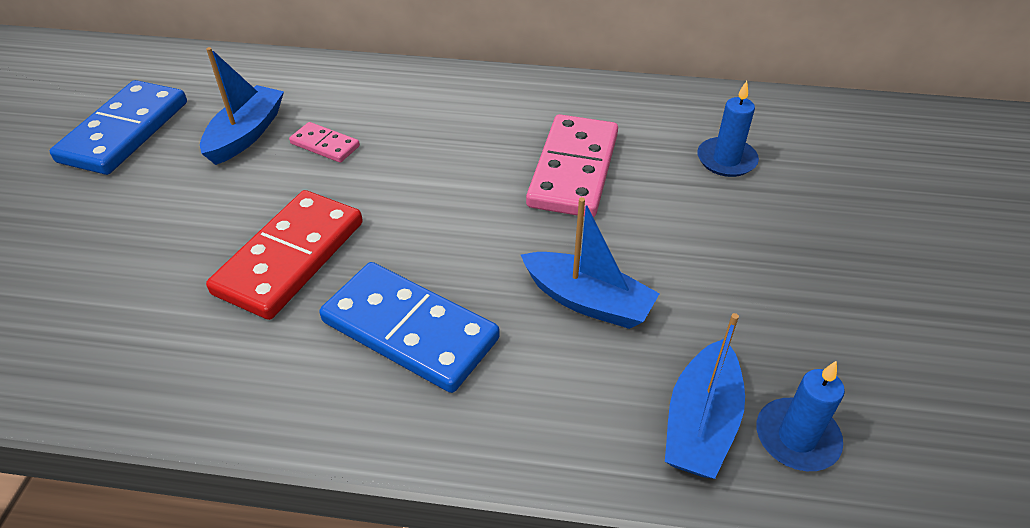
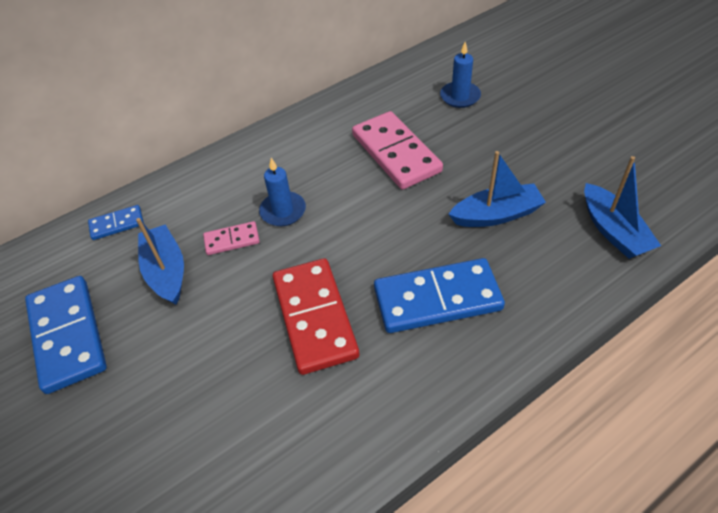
camera: 40 degrees left, 5 degrees up
blue candle [756,361,845,471] -> blue candle moved to [259,158,306,226]
none -> blue domino [88,205,144,240]

